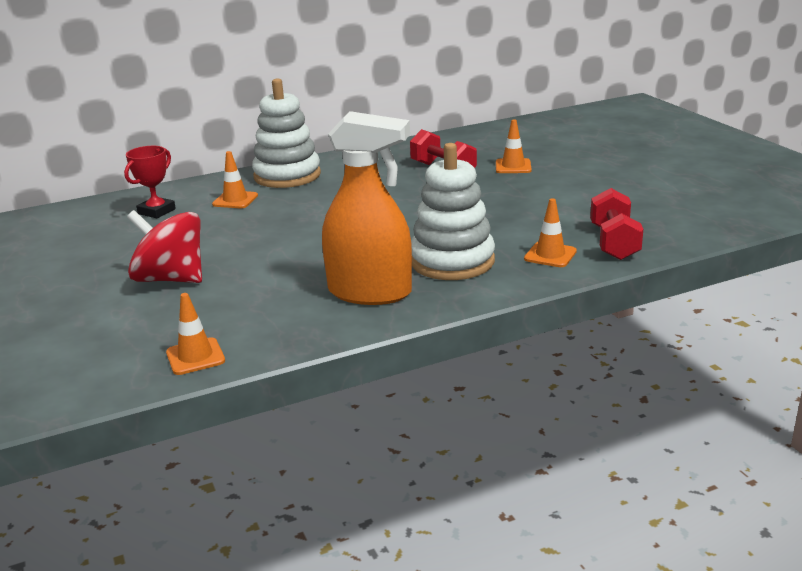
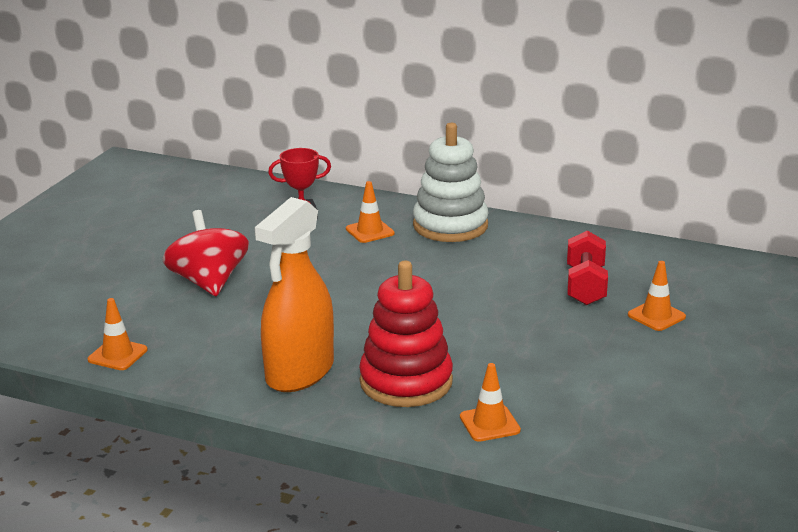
camera: 45 degrees right, 0 degrees up
orange spray bottle [322,111,412,305] -> orange spray bottle turned 60 degrees clockwise [254,197,334,392]
white stacking toy [411,143,495,280] -> red stacking toy [359,261,453,407]
red dumbbell [590,188,643,260] -> none

